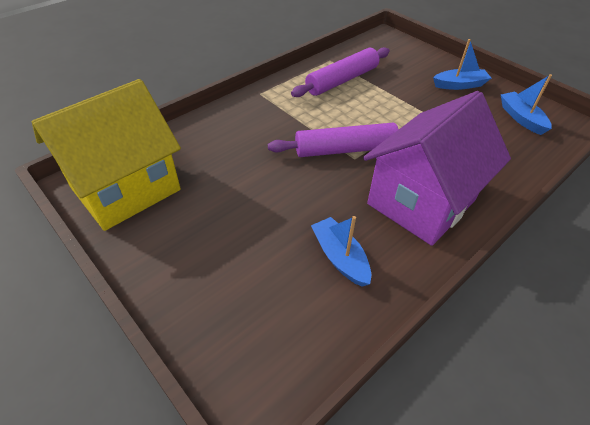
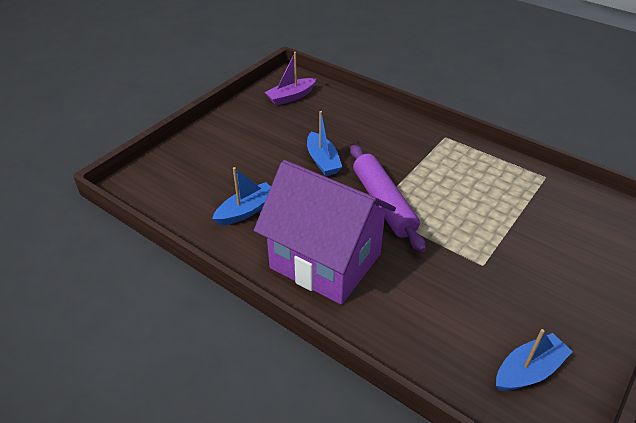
camera: 80 degrees right, 5 degrees down
yellow house [32,79,181,231] -> purple boat [265,52,316,106]
purple rolling pin [291,47,390,97] -> none
blue boat [433,39,491,90] -> blue boat moved to [307,111,342,176]

